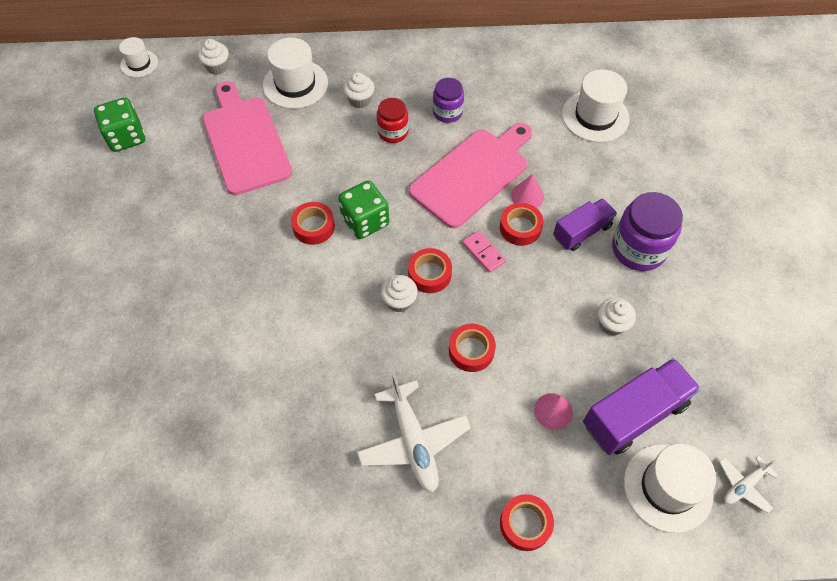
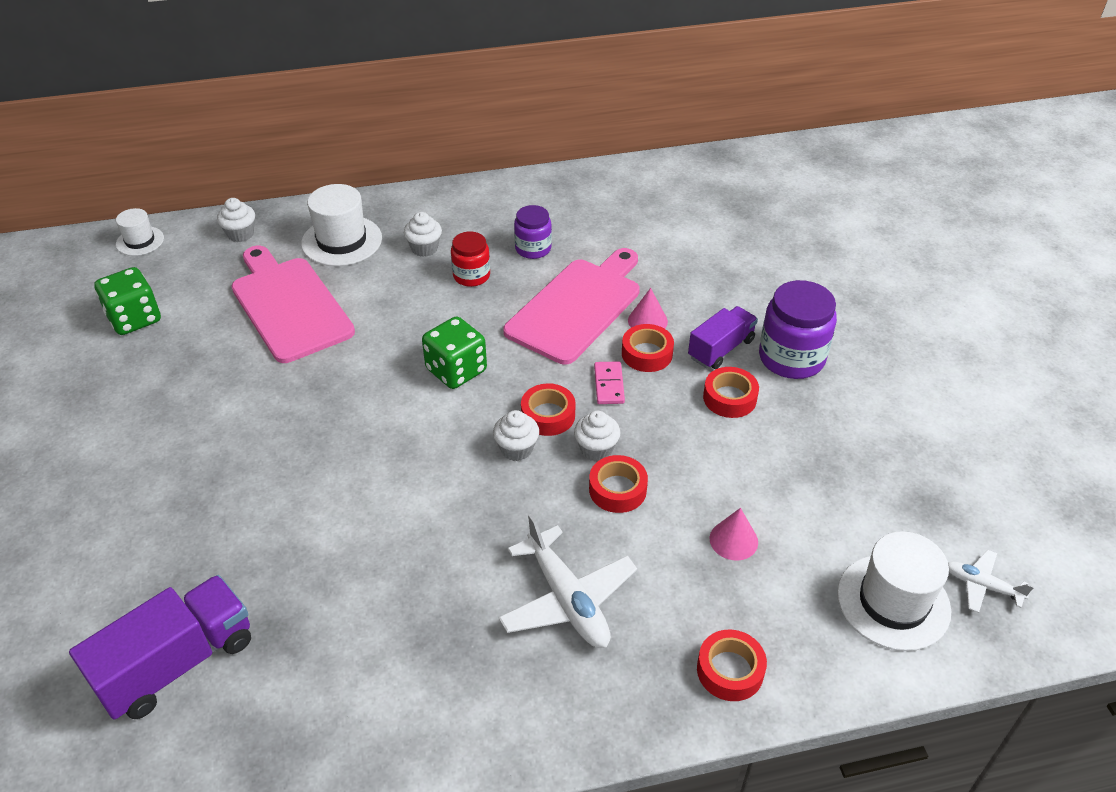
camera: 10 degrees left, 15 degrees down
red tape [291,202,335,245] -> red tape moved to [703,367,759,418]
pink domino [462,231,506,273] -> pink domino turned 45 degrees clockwise [594,361,625,404]
white hat [562,70,630,142] -> none
purple truck [583,358,701,455] -> purple truck moved to [69,575,251,720]
white cupcake [598,298,636,336] -> white cupcake moved to [574,411,620,461]
white plane [719,455,778,513] -> white plane turned 75 degrees clockwise [948,550,1034,613]

